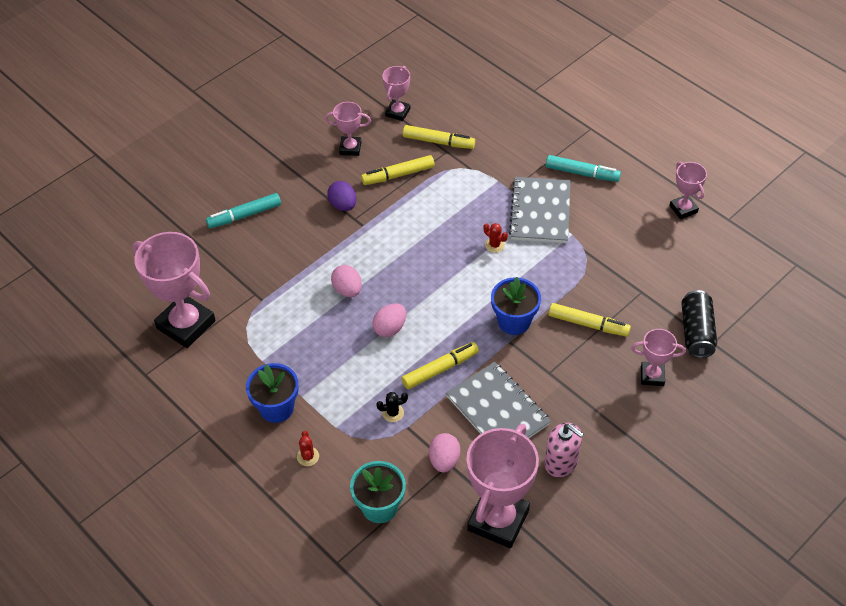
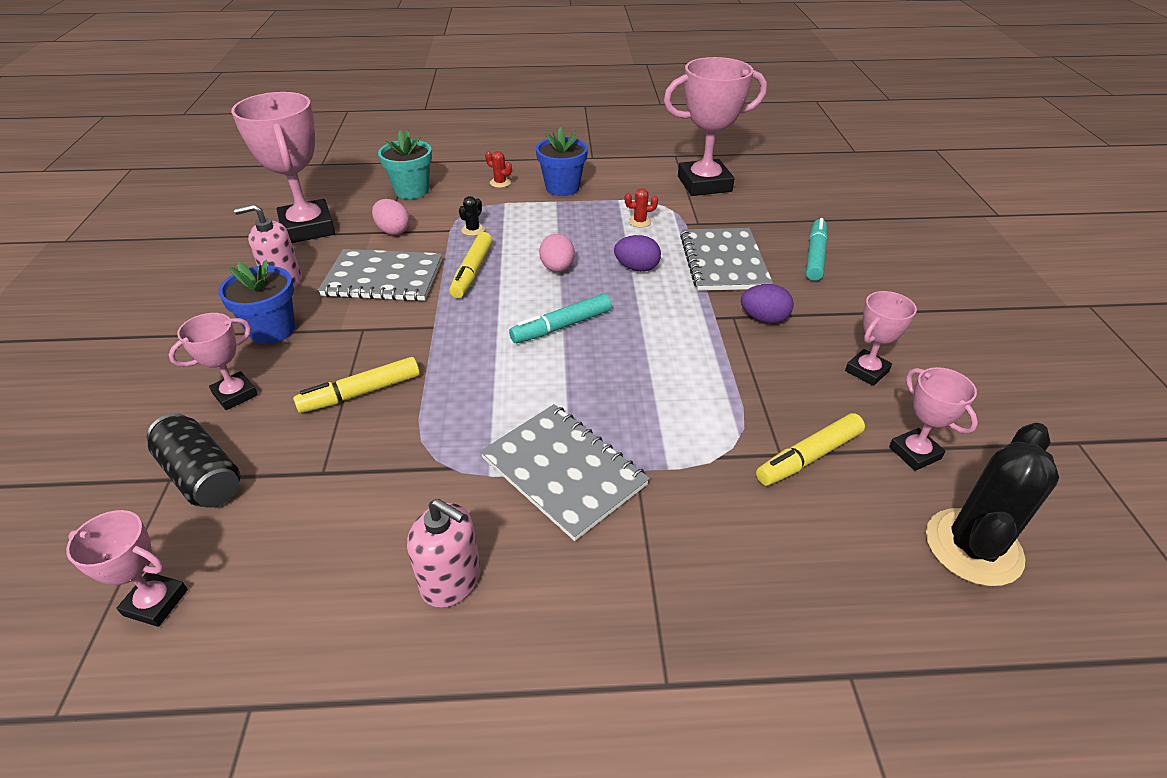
camera: 130 degrees right, 10 degrees down
pink egg [331,265,362,297] -> purple egg [614,235,661,272]
yellow marker [361,155,435,185] -> none
red cactus [483,223,508,253] -> red cactus moved to [625,188,658,227]
blue flower pot [491,277,541,335] -> blue flower pot moved to [218,260,295,344]
turquoise marker [546,155,621,182] -> turquoise marker moved to [509,294,612,343]
pink trophy [670,162,707,219] -> pink trophy moved to [66,510,188,627]
none -> pink soap dispenser [407,499,481,608]
none -> grey notebook [680,228,773,291]
none -> black cactus [926,423,1059,586]

